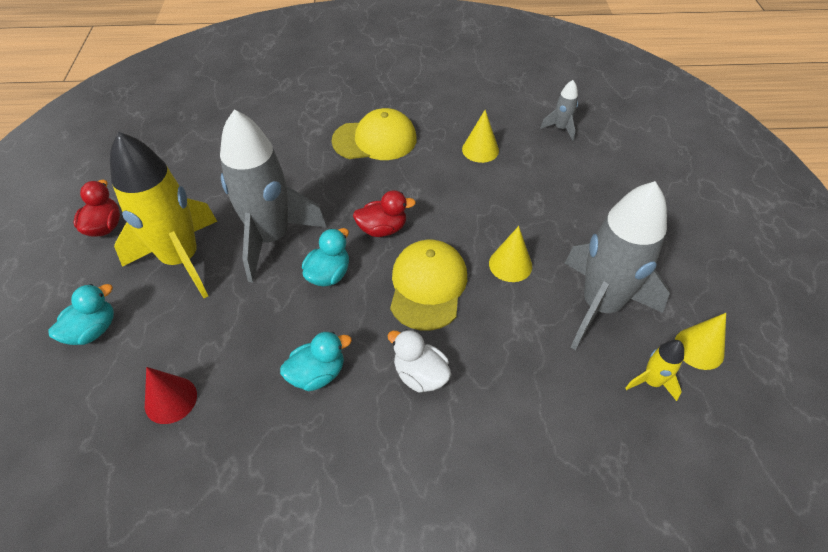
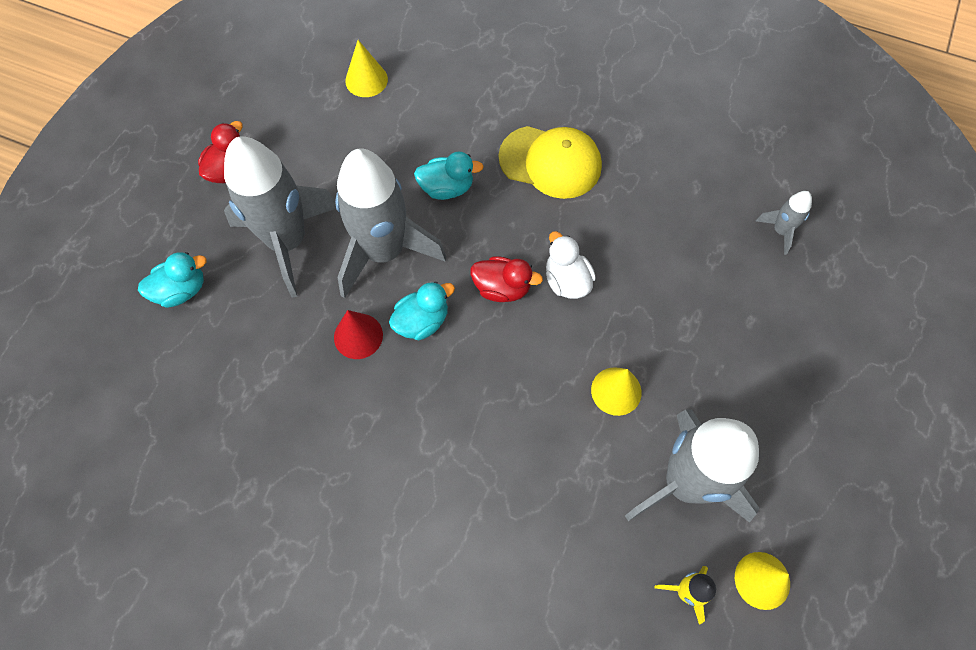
camera: 25 degrees right, 15 degrees up
yellow rocket [110,132,217,298] -> grey rocket [224,136,336,297]
red cone [145,367,197,424] -> red cone moved to [334,310,383,359]
turquoise duck [280,331,352,391] -> turquoise duck moved to [414,152,484,200]
white duck [387,329,451,393] -> white duck moved to [546,231,596,299]
yellow cap [390,240,467,331] -> none
yellow cone [462,110,499,163] -> yellow cone moved to [345,40,388,97]

